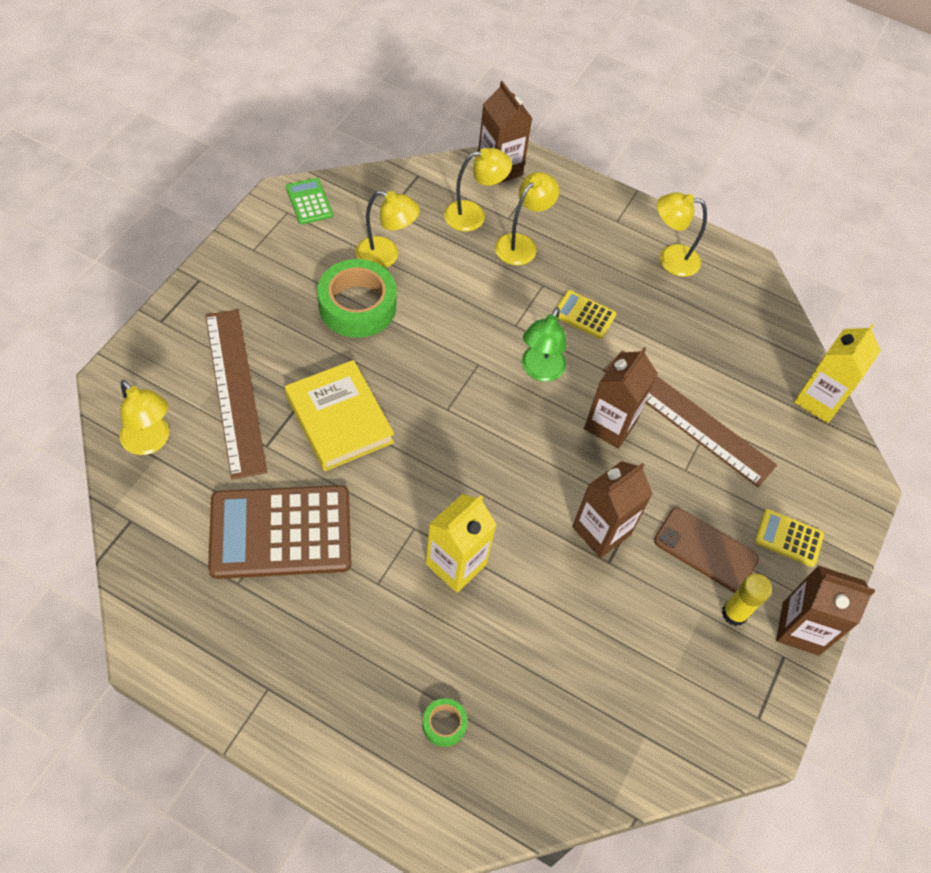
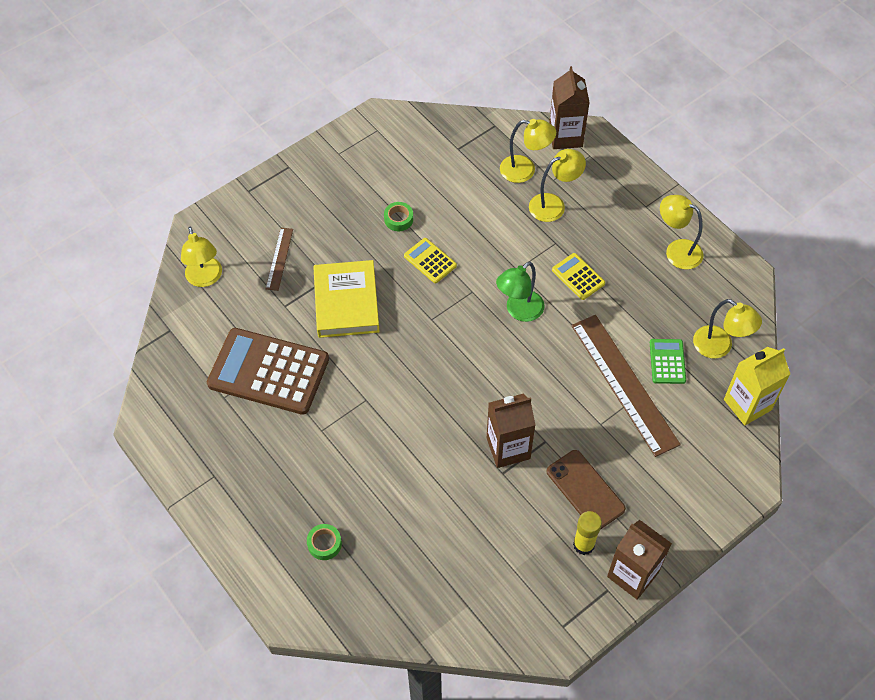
camera: 30 degrees right, 0 degrees up
brown ruler [205,310,267,480] -> brown ruler [266,228,293,291], size x0.48
green calculator [286,178,333,224] -> green calculator moved to [650,339,686,384]
green tape [317,259,397,338] -> green tape [384,202,413,231], size x0.46
yellow lamp [356,191,420,268] -> yellow lamp moved to [693,299,762,359]
yellow carton [426,494,497,593] -> none
brown carton [584,347,658,449] -> none
yellow calculator [755,509,824,567] -> yellow calculator moved to [404,238,457,283]

